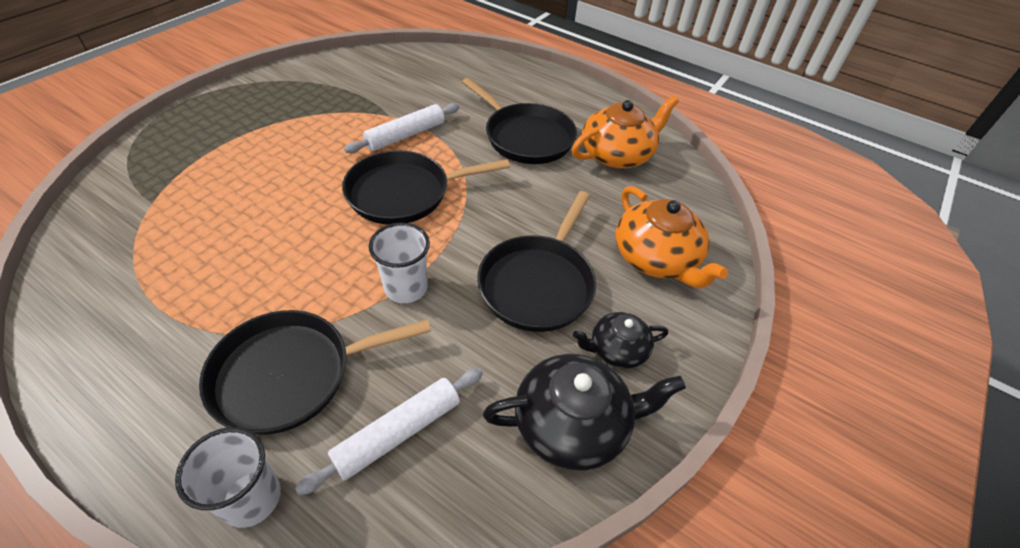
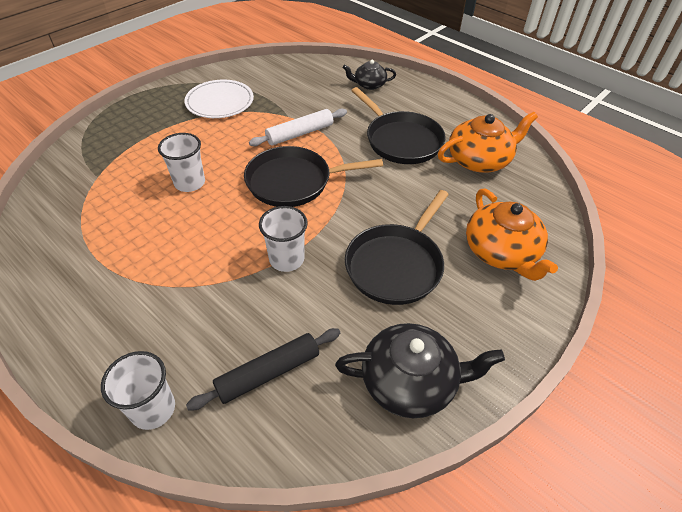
camera: 10 degrees right, 0 degrees up
black pan [199,310,431,435] -> none
white rolling pin [295,368,483,495] -> black rolling pin [186,328,340,411]
black teapot [573,312,668,369] -> black teapot moved to [343,60,396,90]
none -> white cup [158,133,205,192]
none -> white plate [184,80,254,118]

